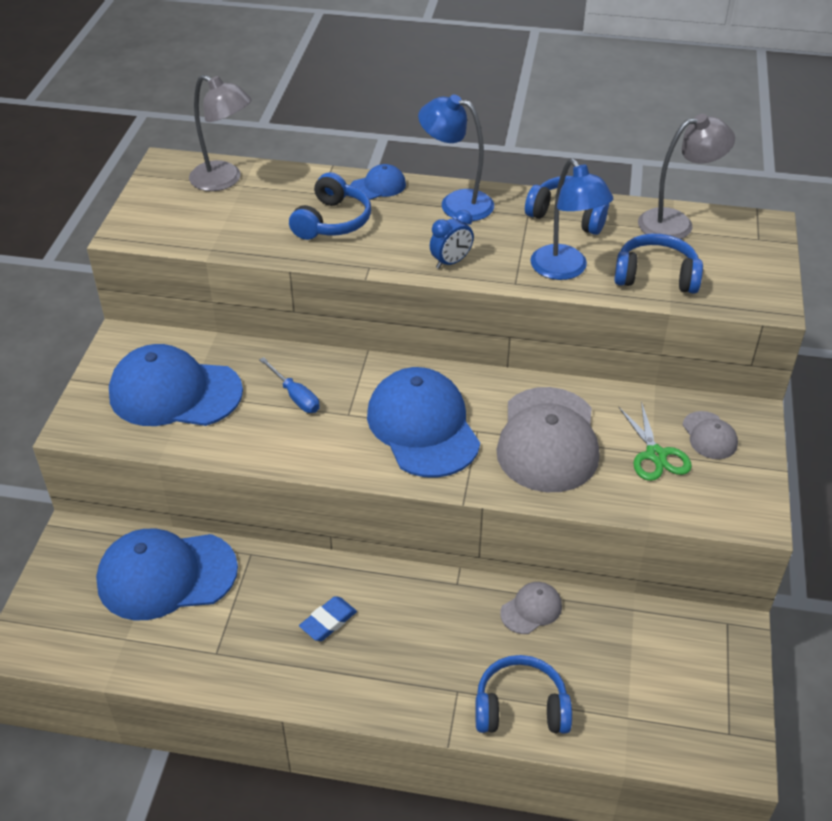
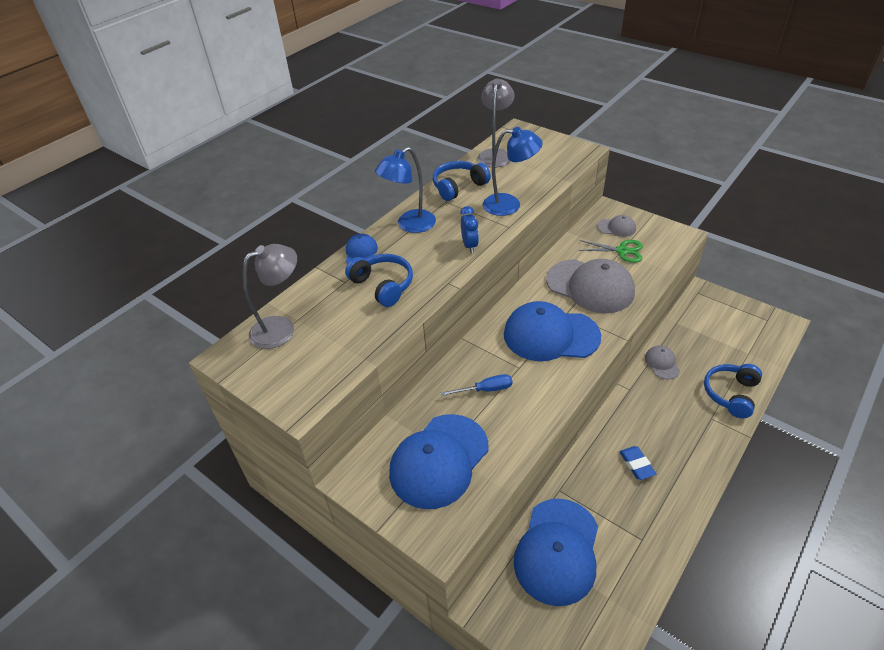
camera: 60 degrees left, 0 degrees up
blue headphones [614,234,703,294] -> none

